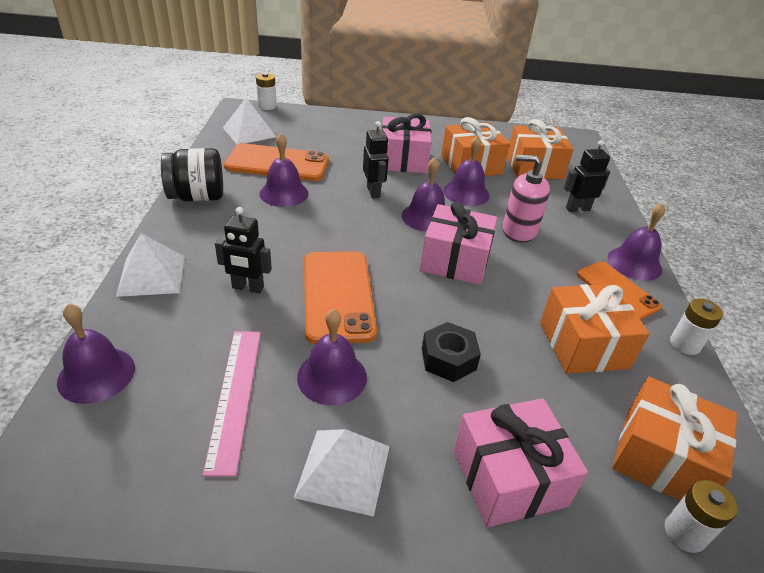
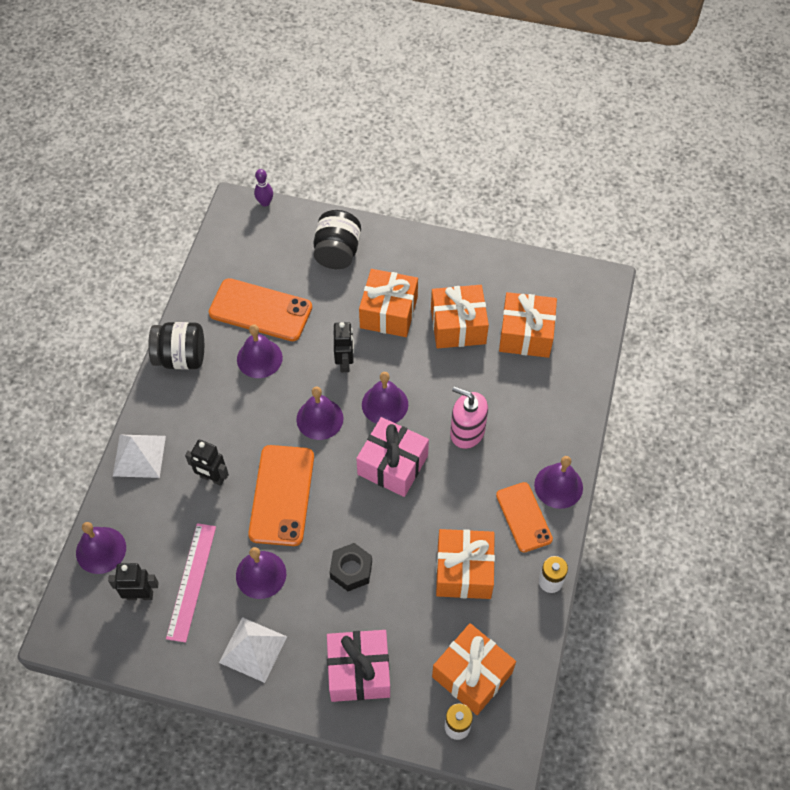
camera: 15 degrees right, 20 degrees up
white pyramid [223,97,276,144] -> none
white battery [256,73,277,110] -> purple bowling pin [254,169,273,207]
pink gift [382,114,432,174] -> orange gift [359,269,418,337]
purple bell [443,135,490,206] -> purple bell moved to [296,387,343,440]
black robot [564,140,610,212] -> black robot moved to [108,563,159,600]
none -> black jar [314,210,361,269]

